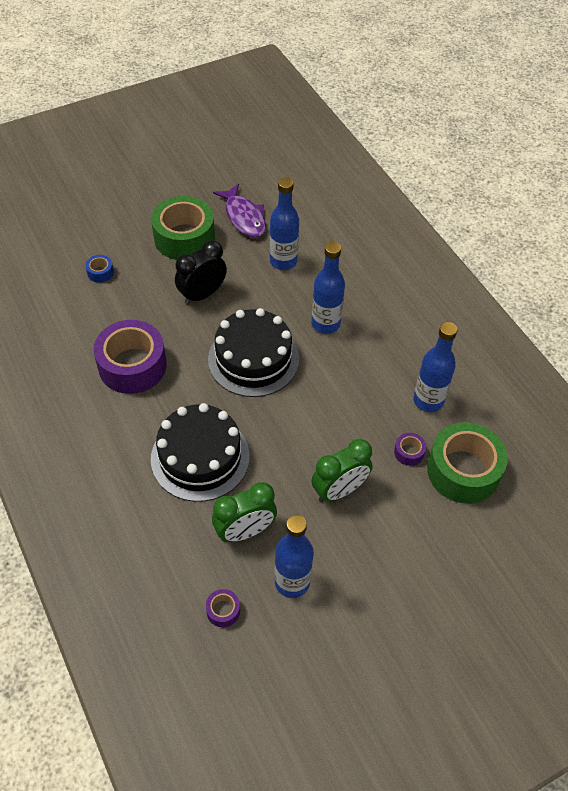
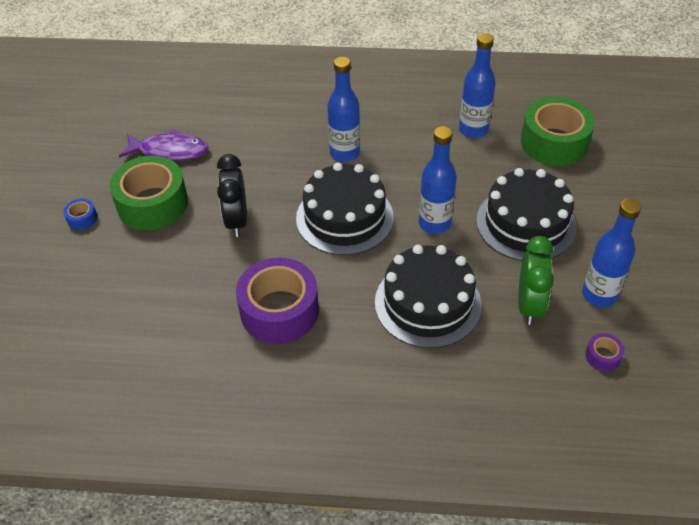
camera: 55 degrees left, 5 degrees down
blue tape [85,255,114,283] -> blue tape moved to [63,199,97,230]
blue bottle [270,177,299,270] -> blue bottle moved to [419,126,457,234]
green clock [311,439,372,502] -> black cake [476,168,576,261]
purple tape [394,433,426,466] -> none

